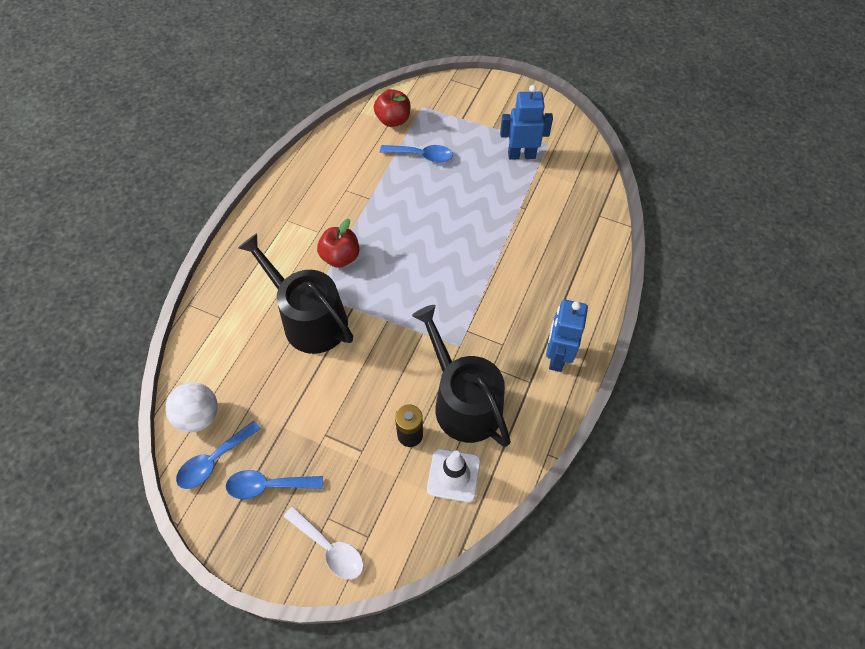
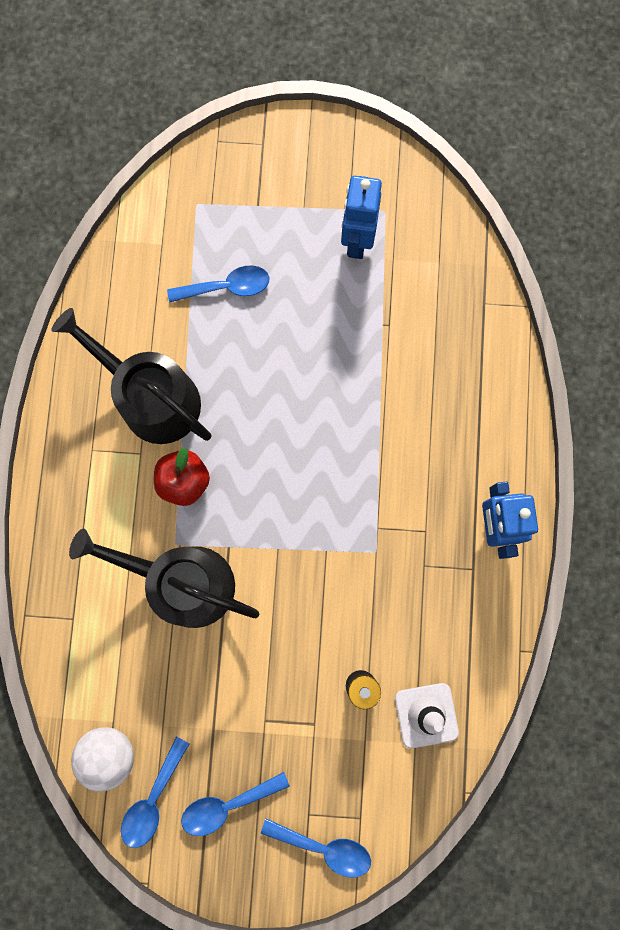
camera: 20 degrees left, 20 degrees up
white spoon [284,506,364,580] -> blue spoon [261,818,371,878]
red apple [374,89,410,127] -> none
black watering can [412,305,511,447] -> black watering can moved to [51,308,211,444]
blue robot [500,85,553,159] -> blue robot turned 60 degrees counterclockwise [341,176,382,259]

